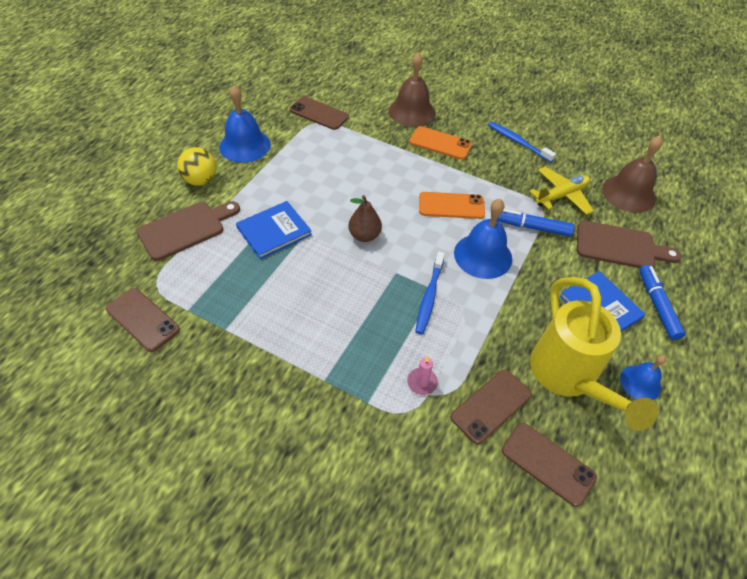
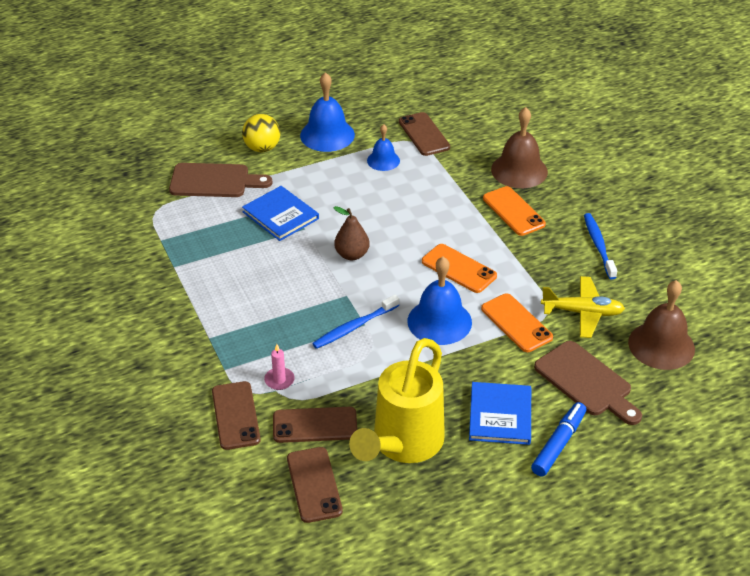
camera: 40 degrees right, 10 degrees down
brown phone [106,288,180,352] -> brown phone moved to [212,381,261,450]
blue book [236,201,312,259] -> blue book turned 45 degrees clockwise [242,186,319,241]
blue marker [497,209,574,237] -> orange phone [481,294,553,352]
blue bell [620,355,666,400] -> blue bell moved to [367,124,400,171]

